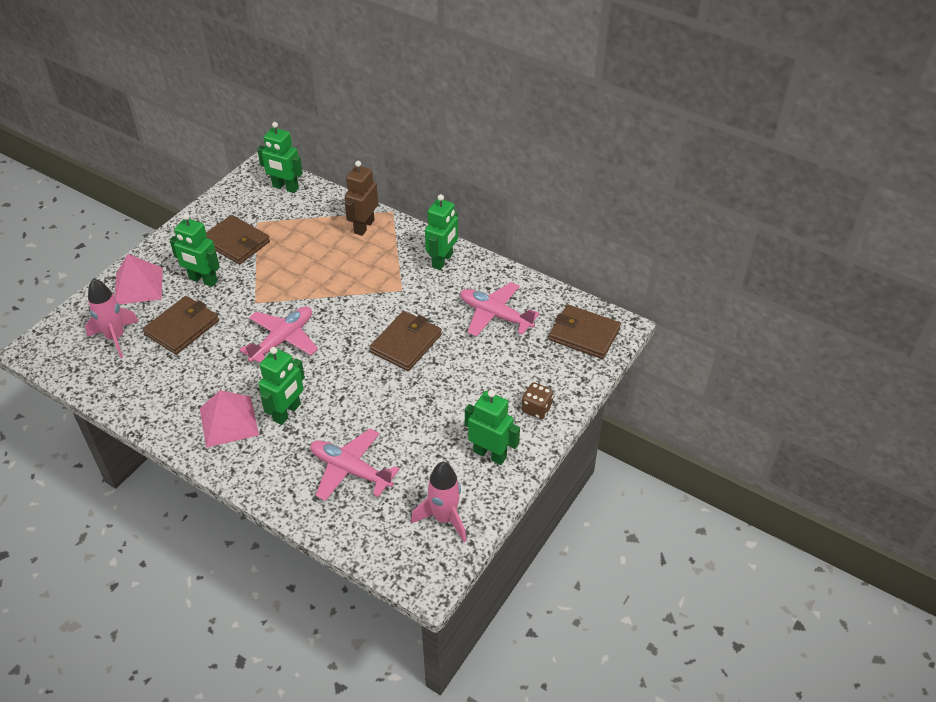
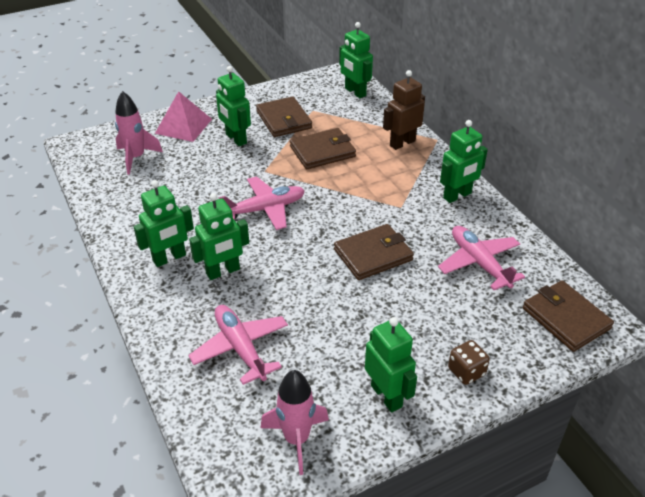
camera: 30 degrees right, 5 degrees down
brown wallet [143,296,219,355] -> brown wallet moved to [290,128,356,169]
pink pyramid [200,390,259,448] -> green robot [134,180,194,267]

